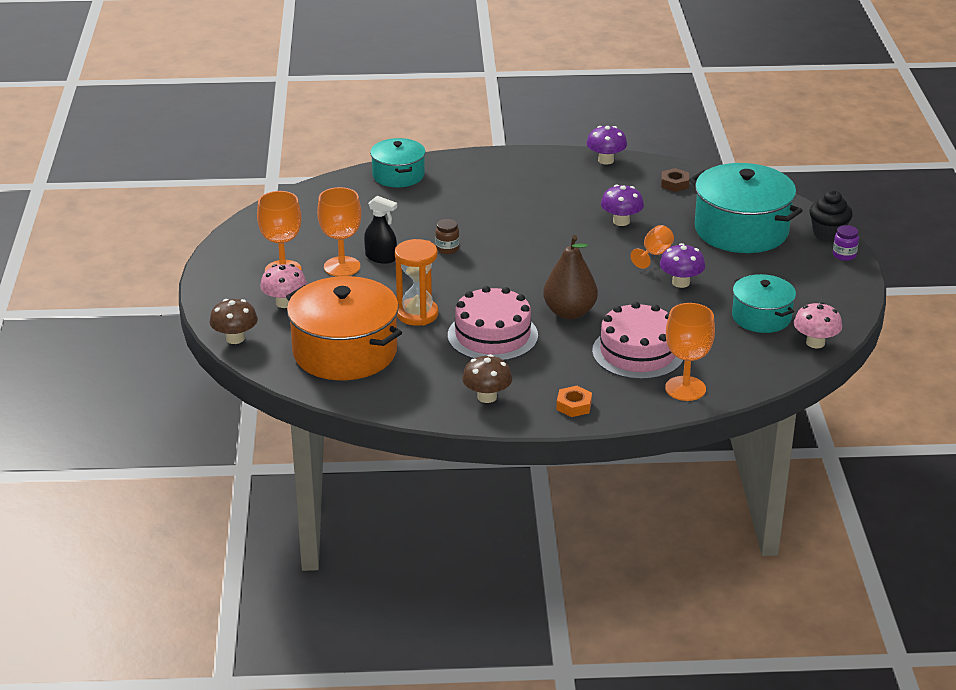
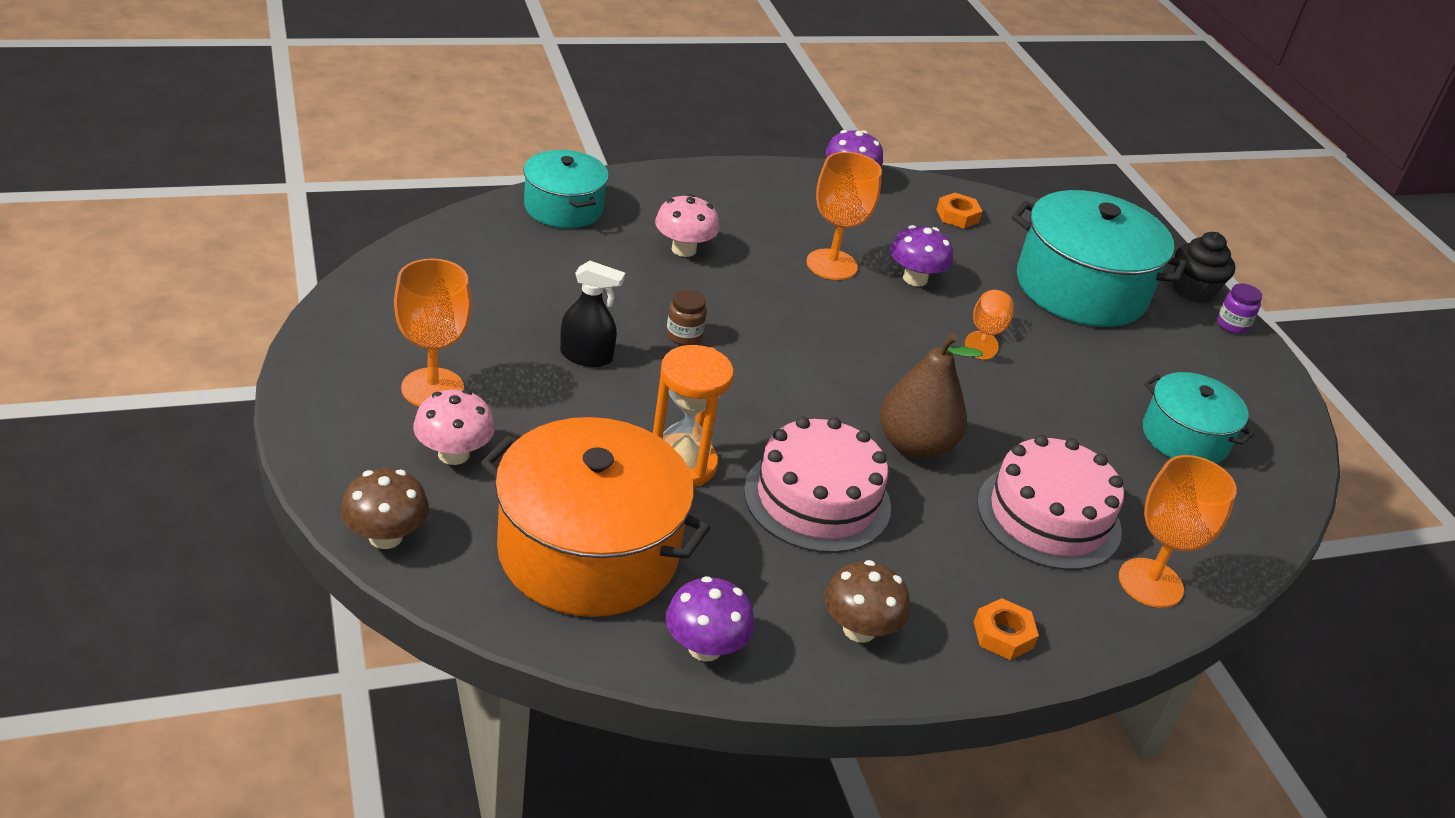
camera: 20 degrees left, 5 degrees up
orange goblet [317,187,361,277] -> orange goblet moved to [806,152,882,280]
purple mushroom [660,243,705,288] -> purple mushroom moved to [666,576,755,662]
brown nut [661,168,689,192] -> orange nut [936,193,982,228]
pink mushroom [794,302,842,348] -> pink mushroom moved to [655,194,719,257]

